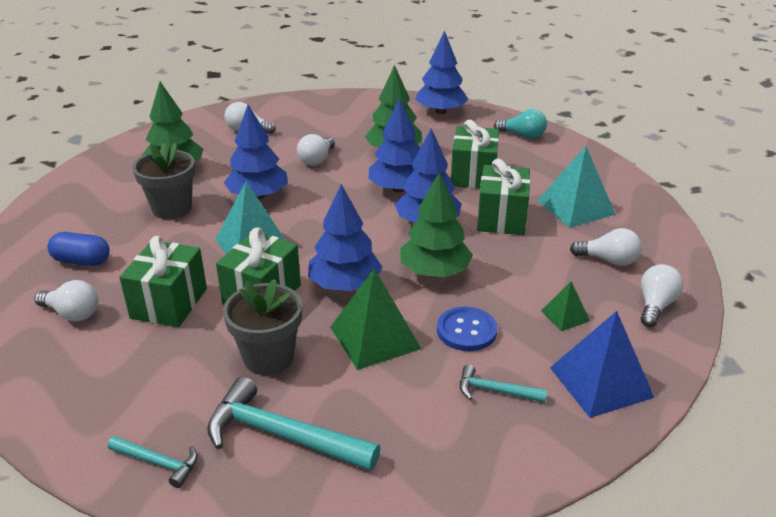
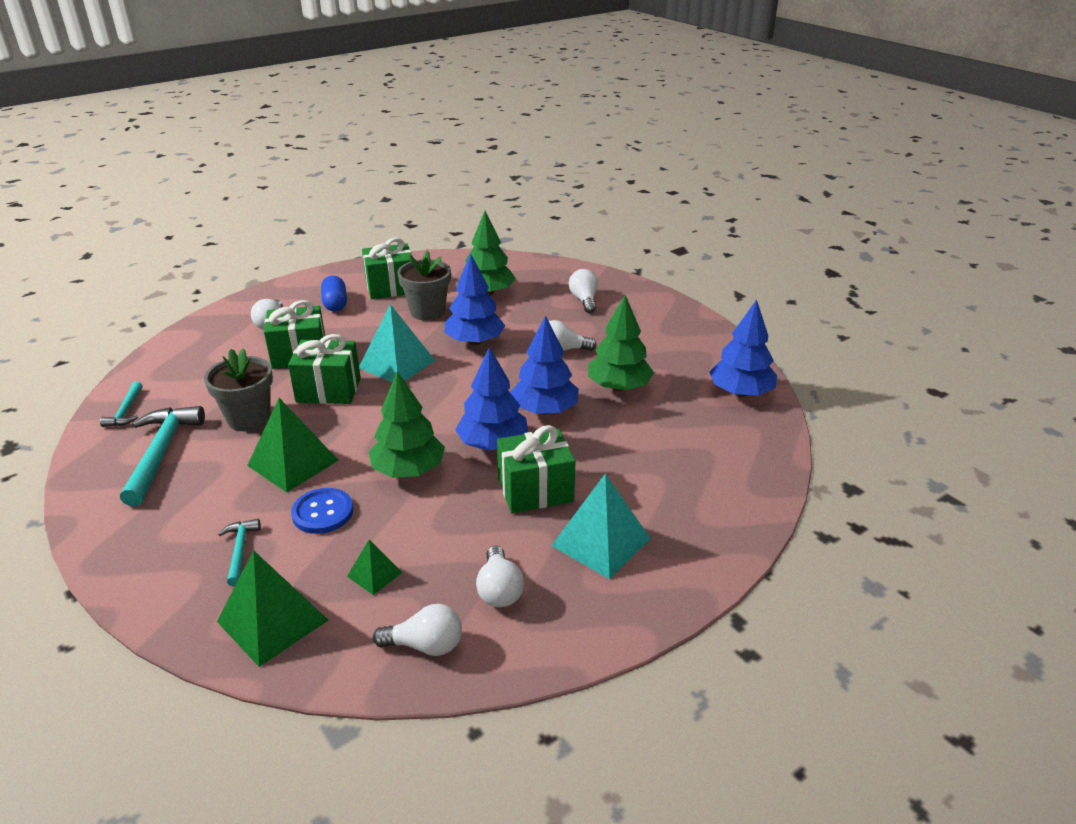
camera: 65 degrees right, 0 degrees up
blue tree [308,184,383,291] -> none
green gift [451,120,499,188] -> green gift moved to [362,238,413,299]
turquoise light bulb [494,109,547,139] -> none
blue pyramid [550,311,655,418] -> green pyramid [217,550,328,667]

